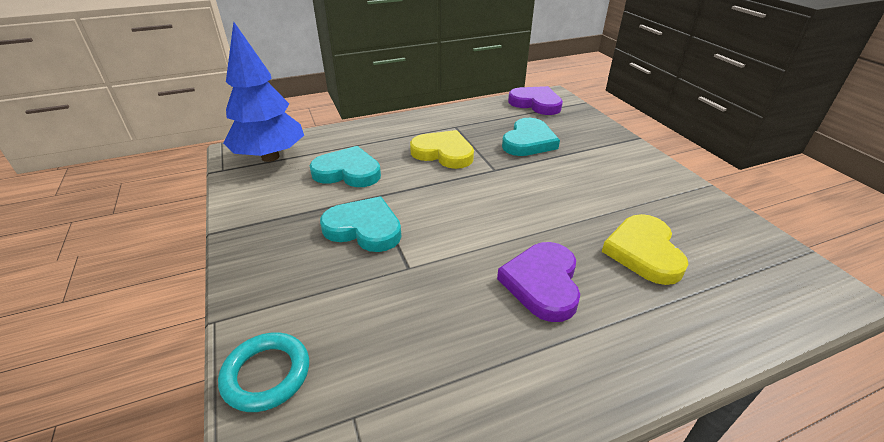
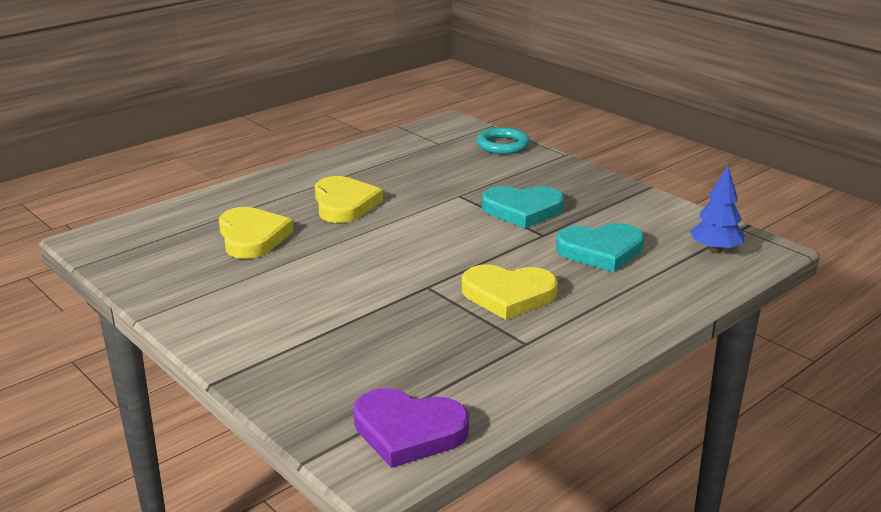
camera: 160 degrees right, 10 degrees down
blue tree [223,22,304,162] -> blue tree [690,166,745,253], size x0.54
purple heart [497,242,580,322] -> yellow heart [315,176,383,223]
turquoise heart [502,118,560,156] -> none

